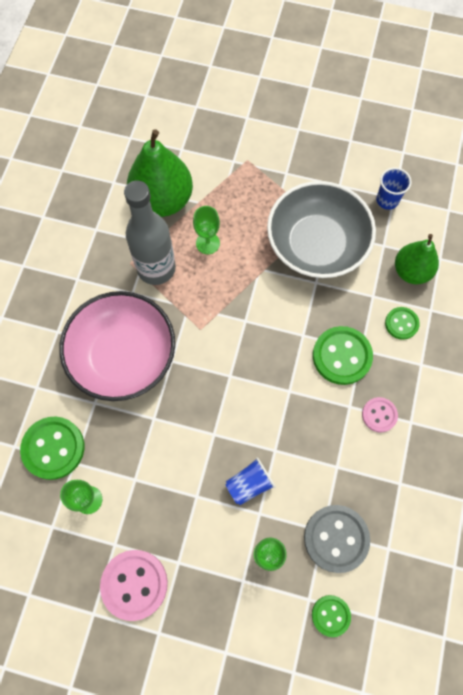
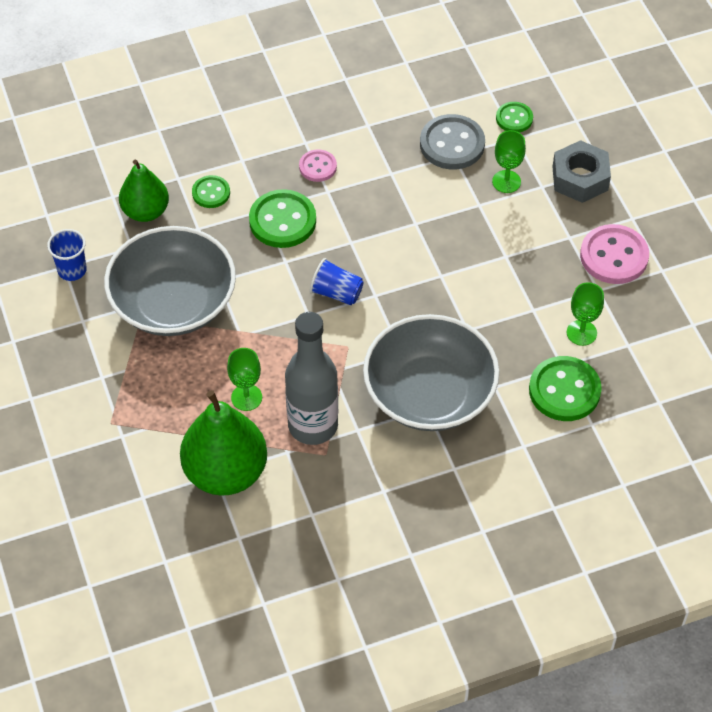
camera: 125 degrees left, 15 degrees down
pink bowl [59,291,175,401] -> grey bowl [363,314,499,431]
blue cup [225,457,276,505] -> blue cup moved to [310,258,364,305]
none -> grey nut [552,140,611,203]

